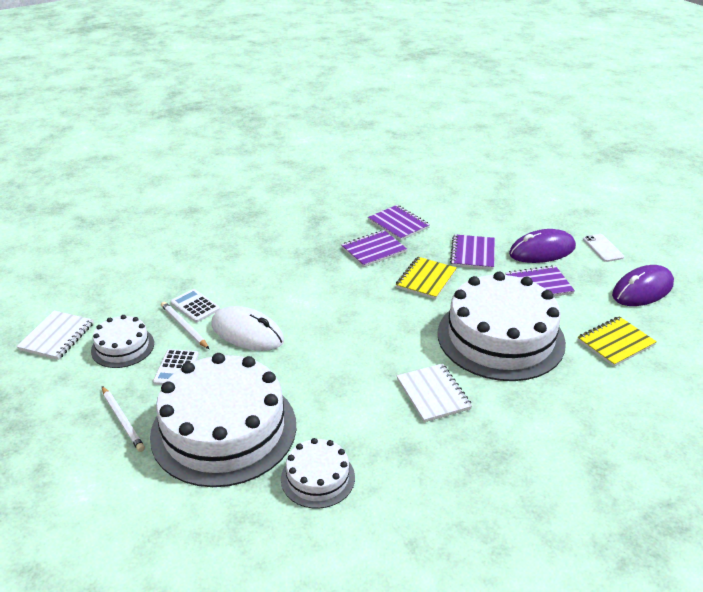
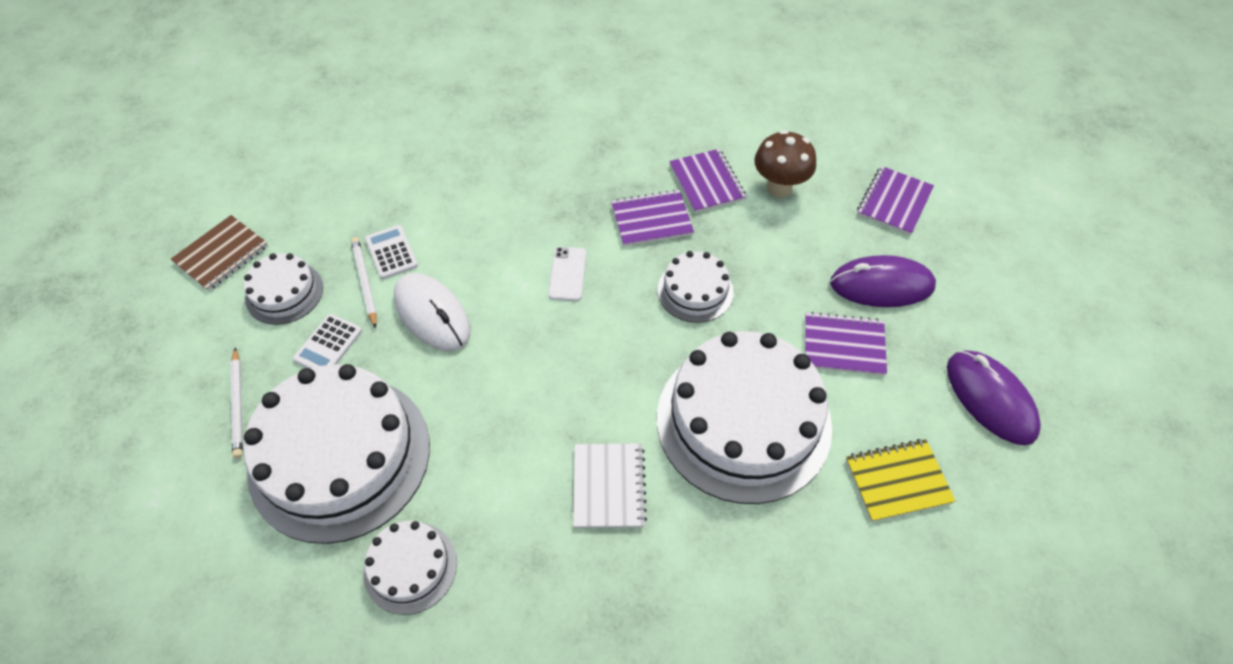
camera: 20 degrees right, 20 degrees up
white notebook [16,311,94,360] -> brown notebook [171,215,268,291]
yellow notebook [396,257,457,299] -> white cake [658,251,734,323]
purple notebook [450,234,495,270] -> purple notebook moved to [857,166,934,235]
white phone [583,234,624,262] -> white phone moved to [548,247,586,301]
purple mouse [612,265,674,306] -> purple mouse turned 75 degrees clockwise [947,350,1041,445]
none -> brown mushroom [754,130,816,197]

